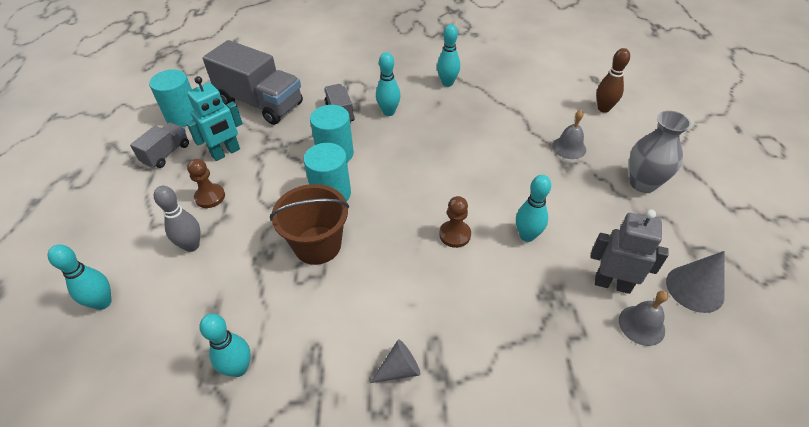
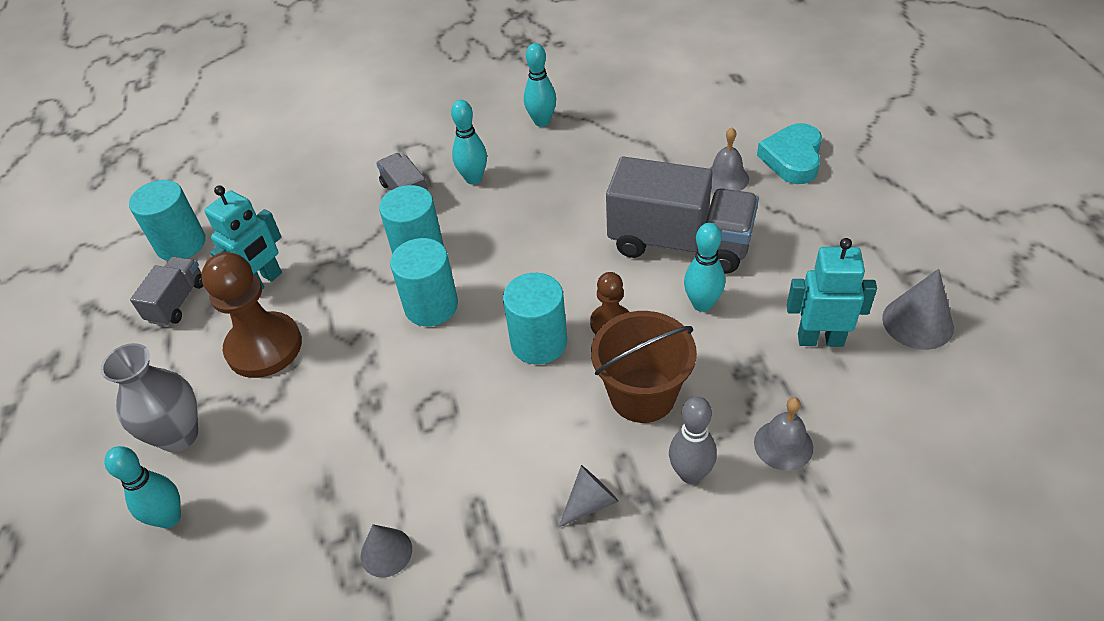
camera: 10 degrees left, 0 degrees up
grey bowling pin [154,186,200,252] -> grey bowling pin moved to [669,396,717,484]
brown pawn [187,159,225,208] -> brown pawn [201,252,302,378], size x1.83
turquoise bowling pin [199,314,251,377] -> grey cone [361,524,412,578]
grey truck [203,40,303,125] -> grey truck moved to [606,156,759,274]
brown bucket [270,184,349,265] -> brown bucket moved to [591,311,697,423]
grey robot [591,209,669,294] -> turquoise robot [787,238,877,347]
brown bowling pin [596,48,630,113] -> none
grey bell [619,291,668,346] -> grey bell moved to [754,397,813,471]
grey vase [629,111,691,193] -> grey vase moved to [101,343,198,452]
none -> turquoise cylinder [503,273,567,365]
none -> turquoise heart [757,123,822,184]

